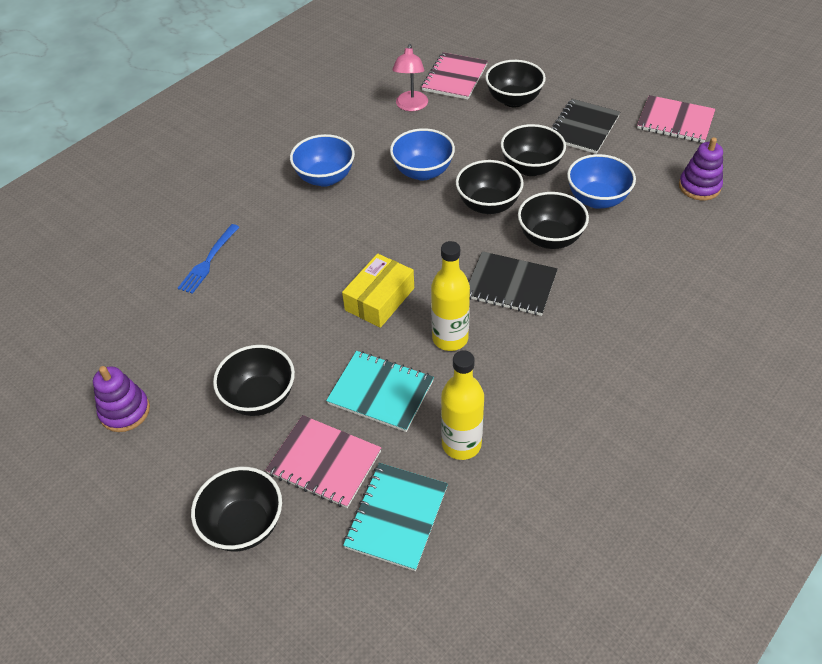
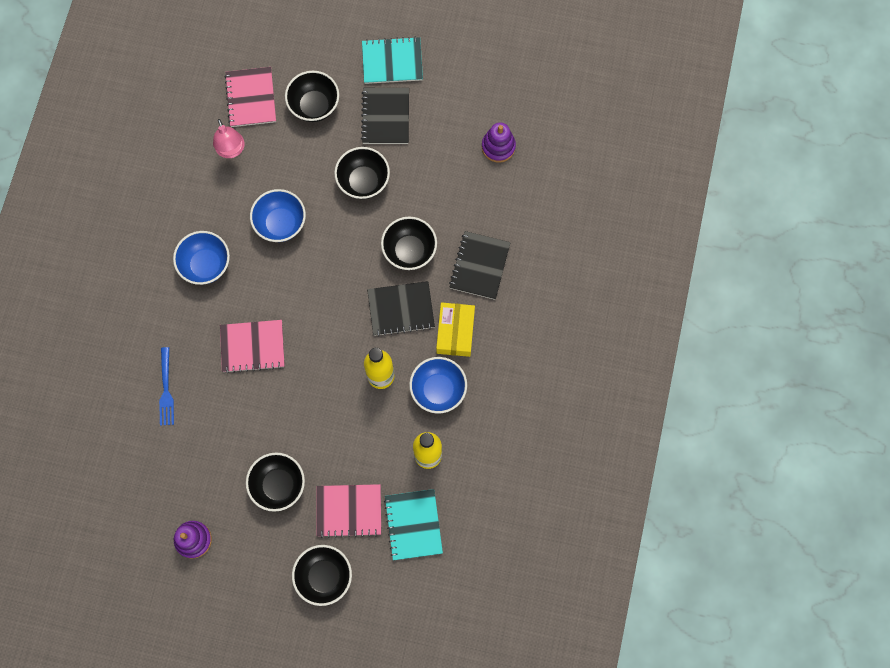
camera: 30 degrees left, 25 degrees up
turquoise notebook [326,351,434,432] -> turquoise notebook moved to [362,37,423,84]
yellow box [342,254,414,328] -> yellow box moved to [436,302,475,357]
black bowl [456,160,524,214] -> none
blue bowl [567,154,636,209] -> blue bowl moved to [409,357,467,414]
pink notebook [637,95,715,143] -> pink notebook moved to [220,320,285,373]
none -> black notebook [449,231,510,300]

